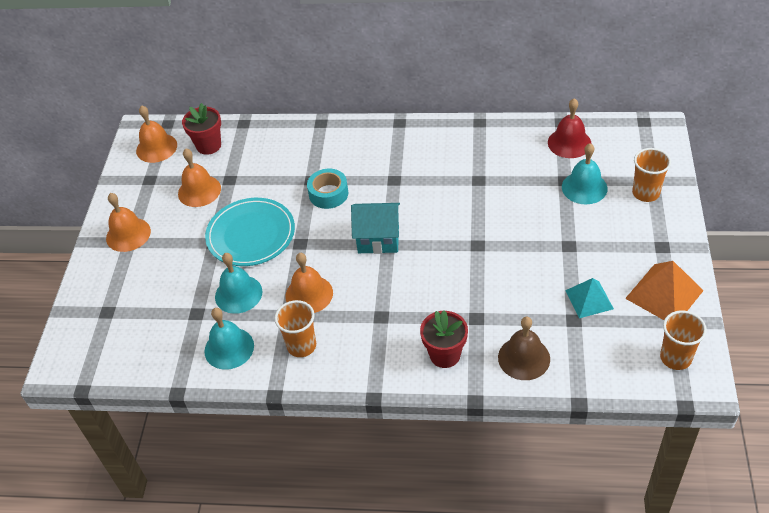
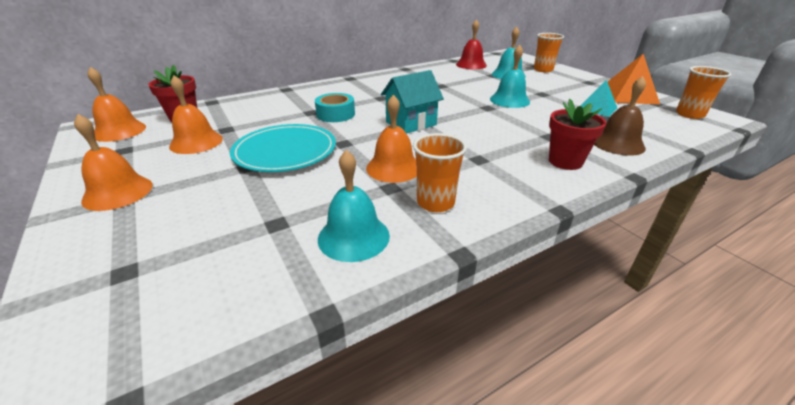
camera: 40 degrees left, 15 degrees down
turquoise bell [215,253,262,314] -> turquoise bell moved to [490,45,530,108]

